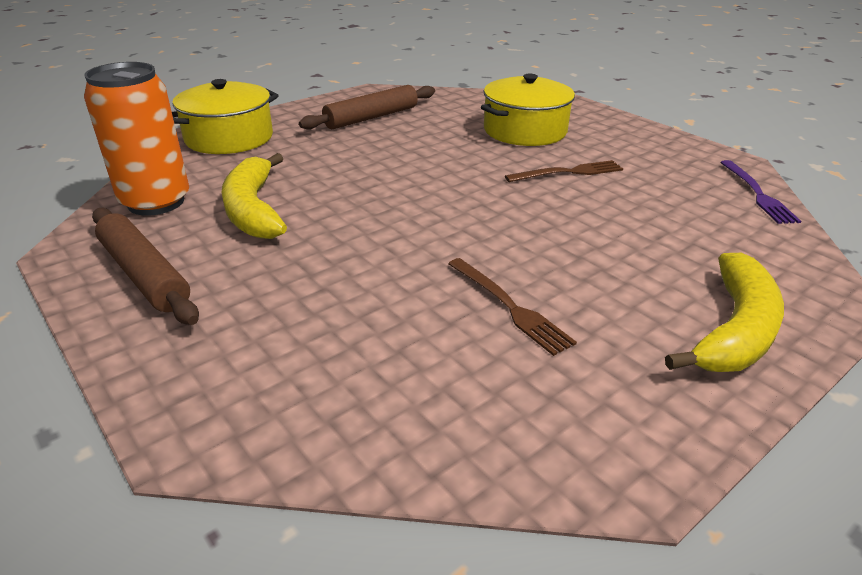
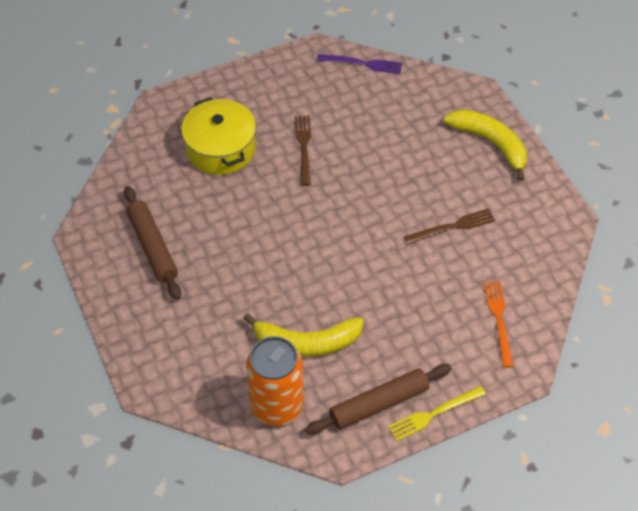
camera: 75 degrees left, 20 degrees up
yellow pot [172,79,279,154] -> none
none -> yellow fork [388,386,486,441]
none -> orange fork [484,281,514,368]

